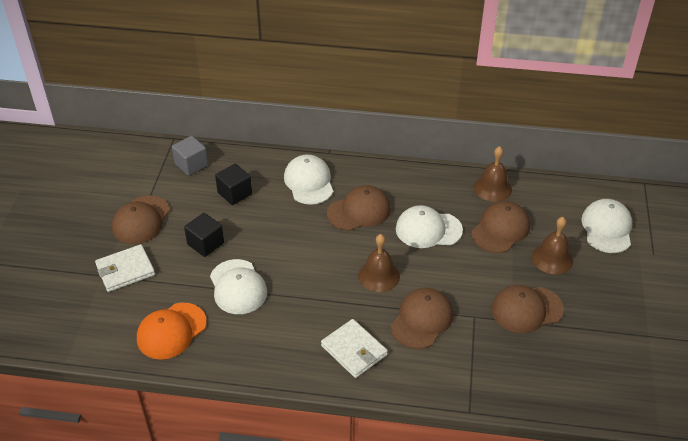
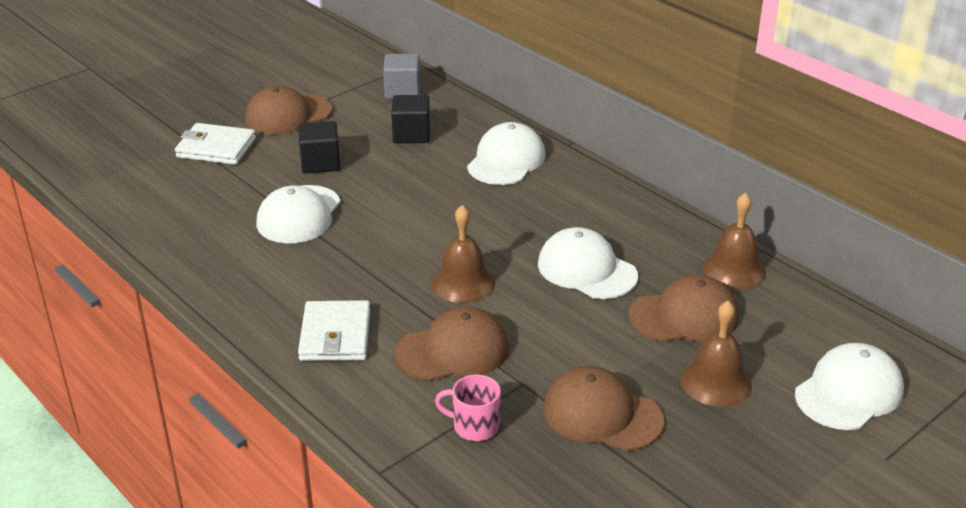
camera: 40 degrees right, 10 degrees down
orange cap [137,303,207,360] -> none
brown cap [327,185,391,231] -> none
none -> pink mug [435,374,501,441]

